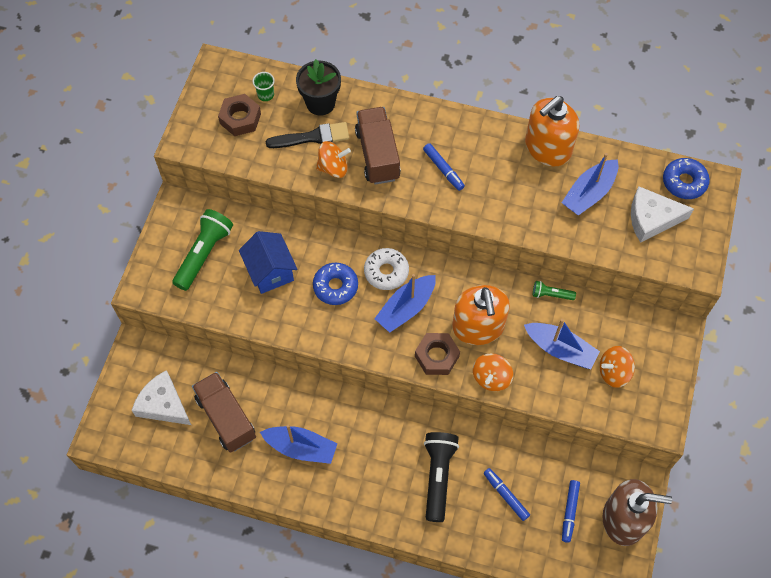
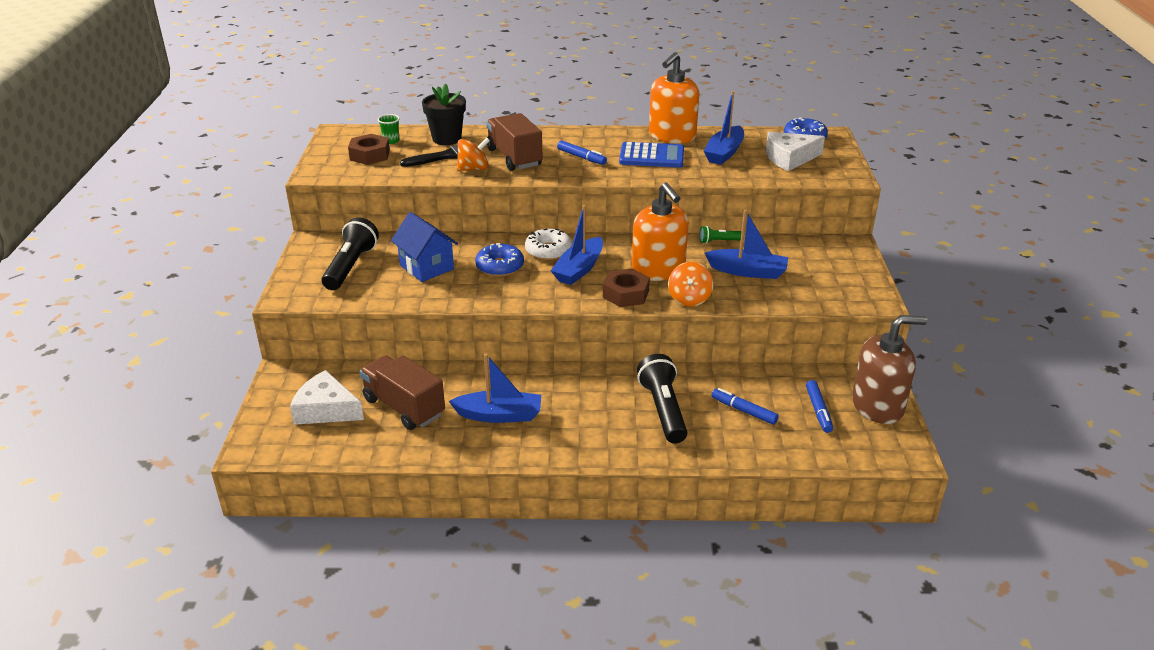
camera: 15 degrees left, 30 degrees down
green flashlight [172,209,233,291] -> black flashlight [322,217,379,290]
orange spinning top [599,346,635,388] -> none
none -> blue calculator [619,142,684,168]

